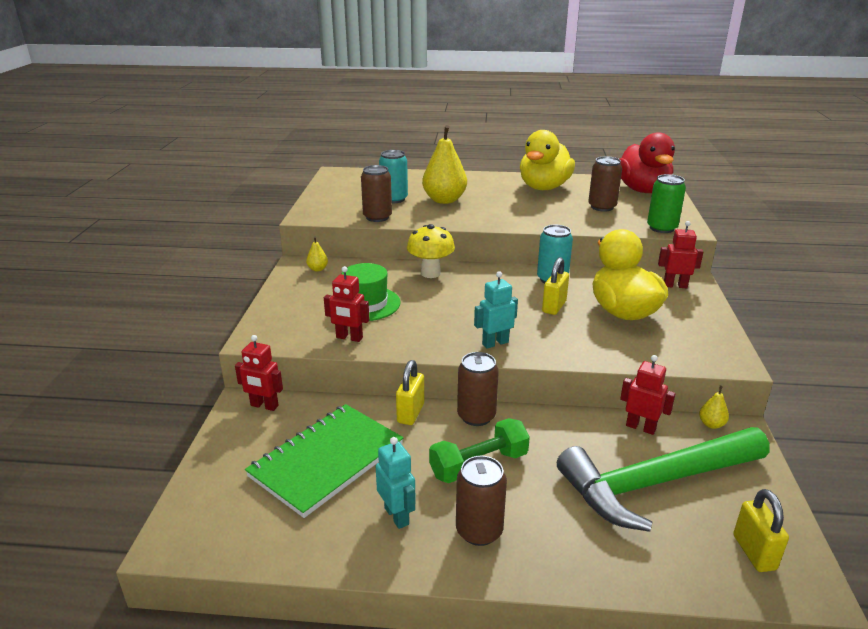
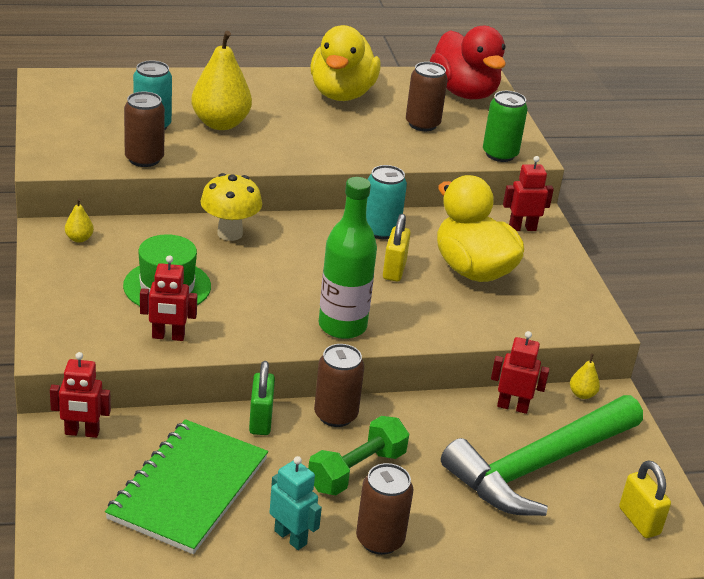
camera: 20 degrees left, 5 degrees up
yellow padlock [396,360,424,425] -> green padlock [249,361,275,435]
turquoise robot [474,271,518,349] -> green bottle [319,177,377,339]

